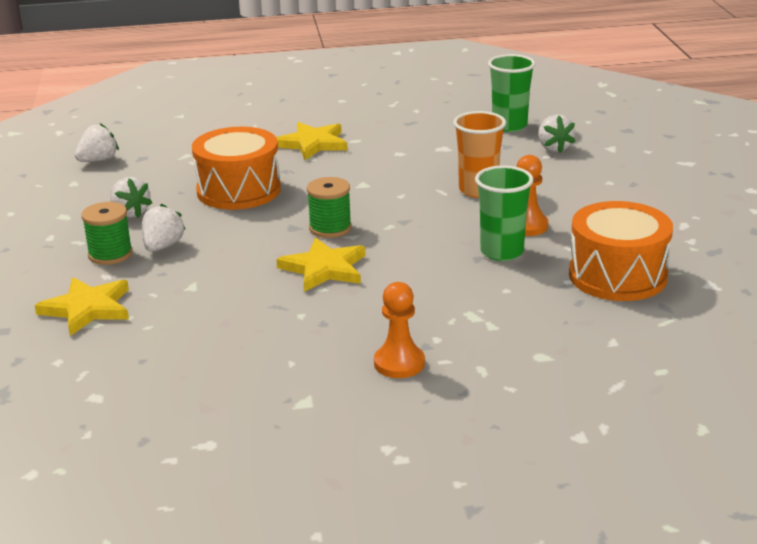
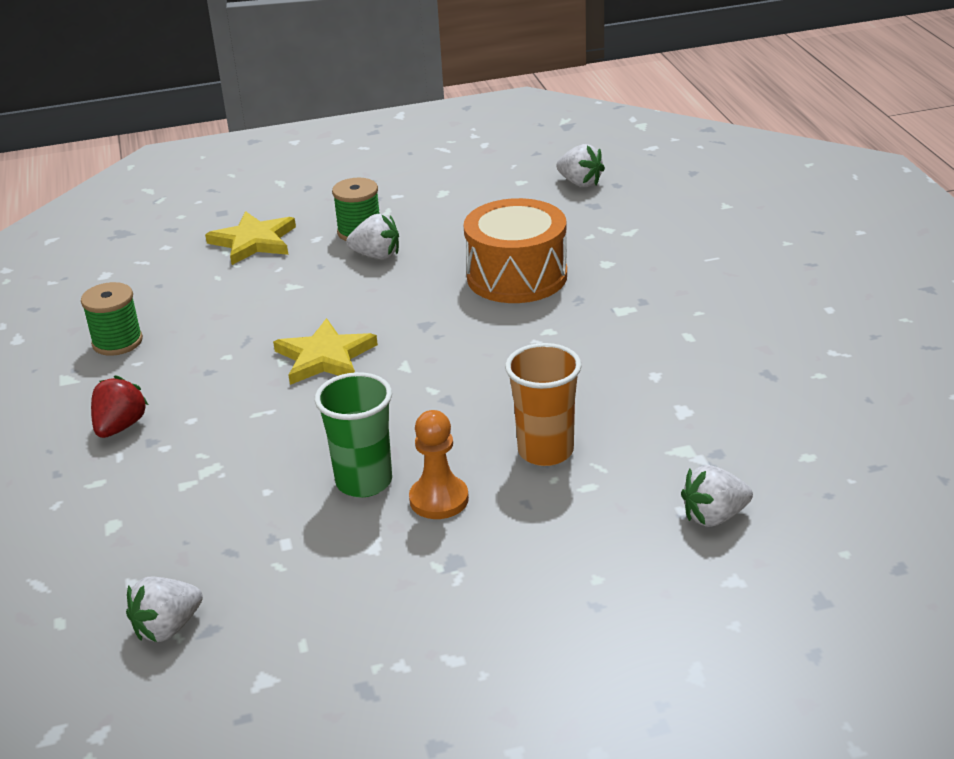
camera: 85 degrees right, 5 degrees up
white strawberry [110,177,152,218] -> white strawberry moved to [126,577,203,642]
yellow star [276,122,348,160] -> none
green spool [307,177,352,238] -> green spool moved to [81,282,143,356]
orange pawn [374,282,425,378] -> red strawberry [91,375,148,438]
green cup [488,54,535,132] -> none
orange drum [569,201,673,301] -> none

